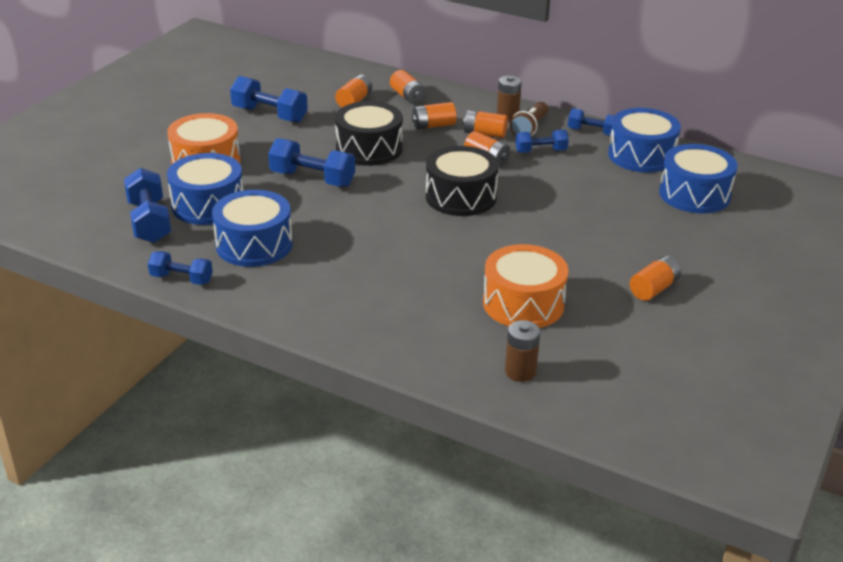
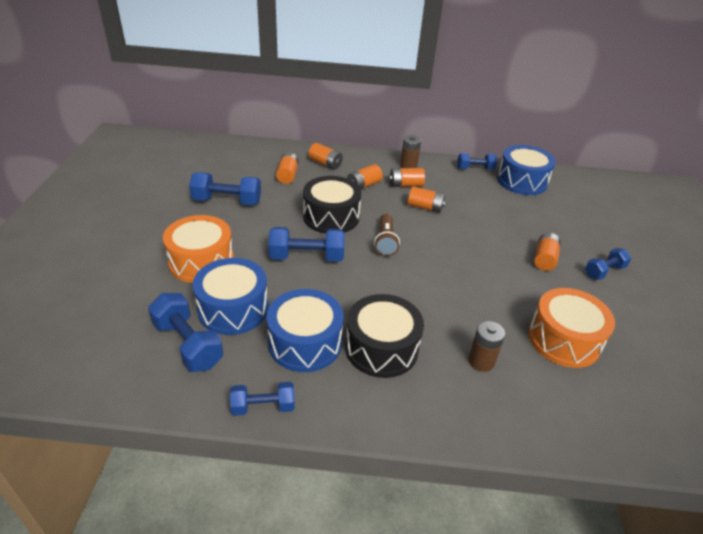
camera: 25 degrees left, 5 degrees up
black drum [426,146,498,216] -> black drum moved to [345,294,424,378]
brown battery [505,320,540,382] -> brown battery moved to [468,321,505,372]
brown flashlight [510,102,548,136] -> brown flashlight moved to [374,214,400,256]
blue dumbbell [516,130,569,153] -> blue dumbbell moved to [585,248,631,280]
orange battery [630,256,681,301] -> orange battery moved to [534,233,561,271]
blue drum [659,144,738,214] -> none

